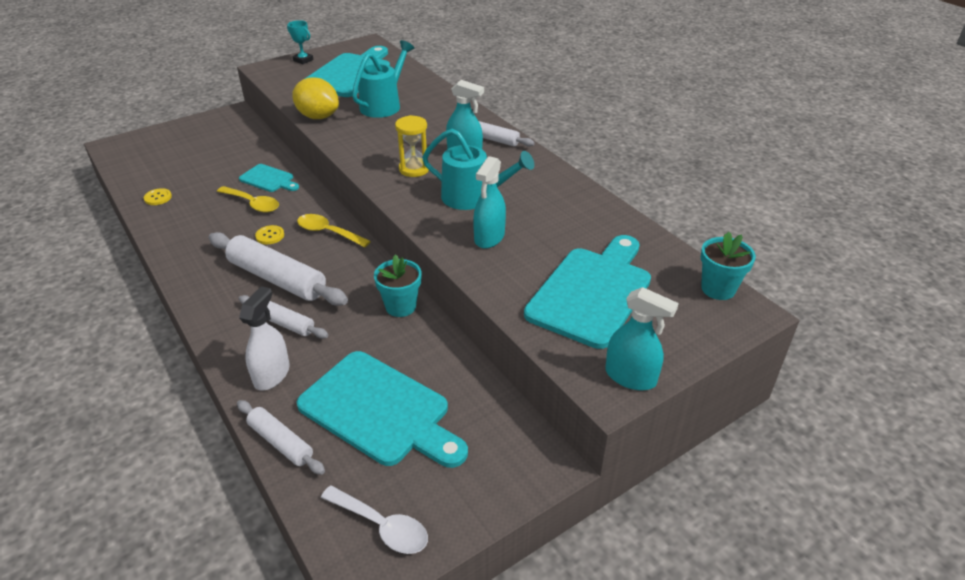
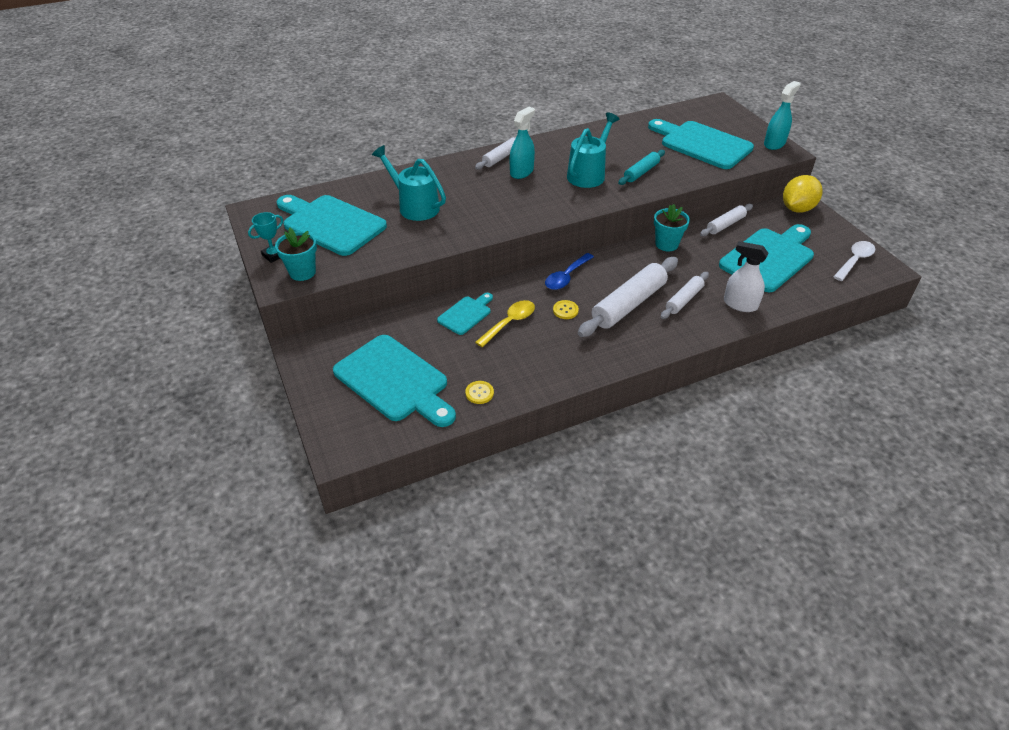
camera: 80 degrees left, 5 degrees up
white rolling pin [237,400,325,475] -> white rolling pin moved to [700,204,753,236]
yellow lemon [292,77,339,119] -> yellow lemon moved to [783,175,823,213]
yellow spoon [297,214,371,247] -> blue spoon [545,253,594,290]
yellow hourglass [395,115,429,177] -> none
turquoise spray bottle [473,156,506,248] -> turquoise rolling pin [618,150,665,185]
turquoise flower pot [701,232,756,300] -> turquoise flower pot moved to [275,228,317,281]
none -> turquoise cutting board [333,335,456,427]

